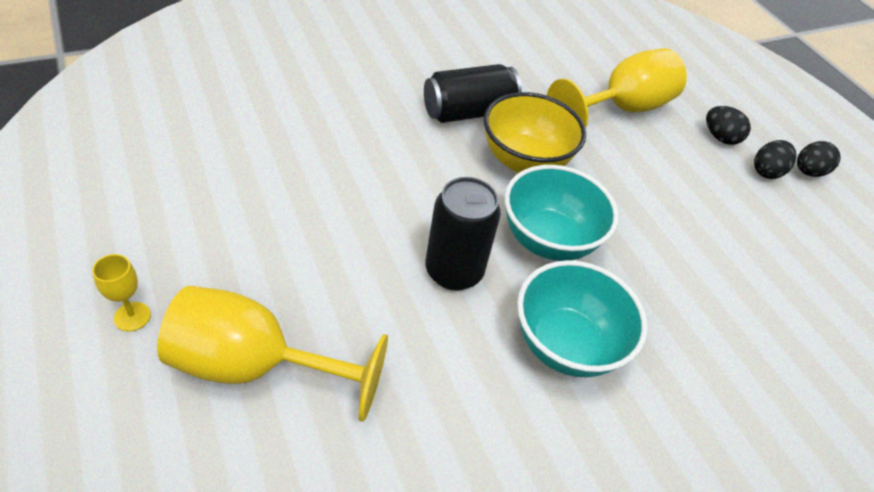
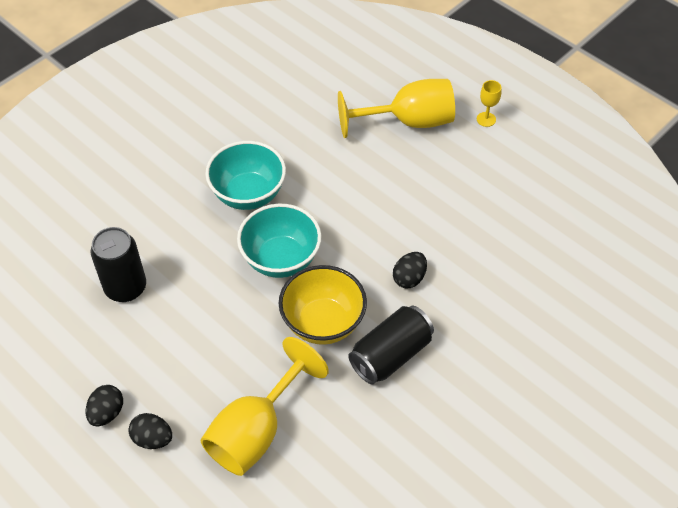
camera: 165 degrees right, 5 degrees up
black can [425,177,501,291] -> black can moved to [91,227,146,302]
black egg [797,141,841,177] -> black egg moved to [393,252,427,288]

